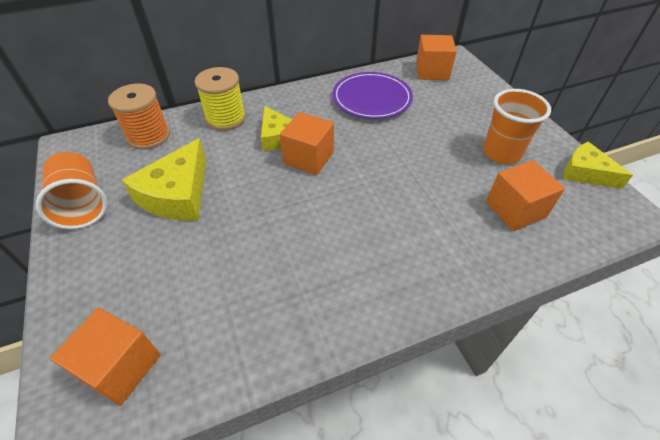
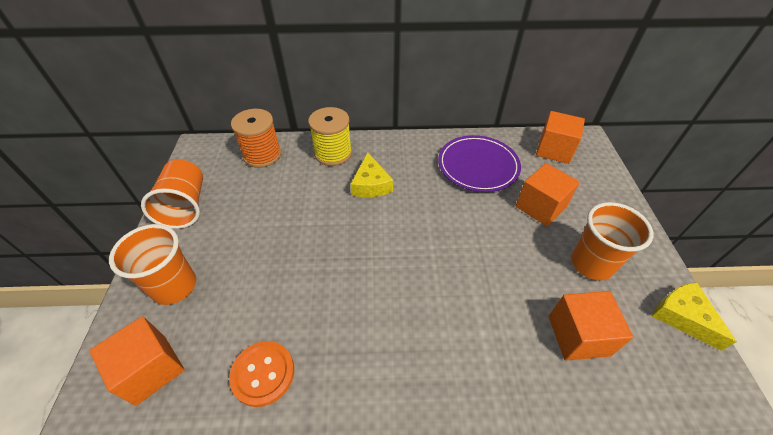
camera: 20 degrees right, 0 degrees up
yellow cheese [122,138,206,221] -> none
orange cube [280,112,334,175] -> orange cube moved to [516,163,580,226]
none -> orange cup [109,224,196,305]
none -> orange button [229,341,294,407]

